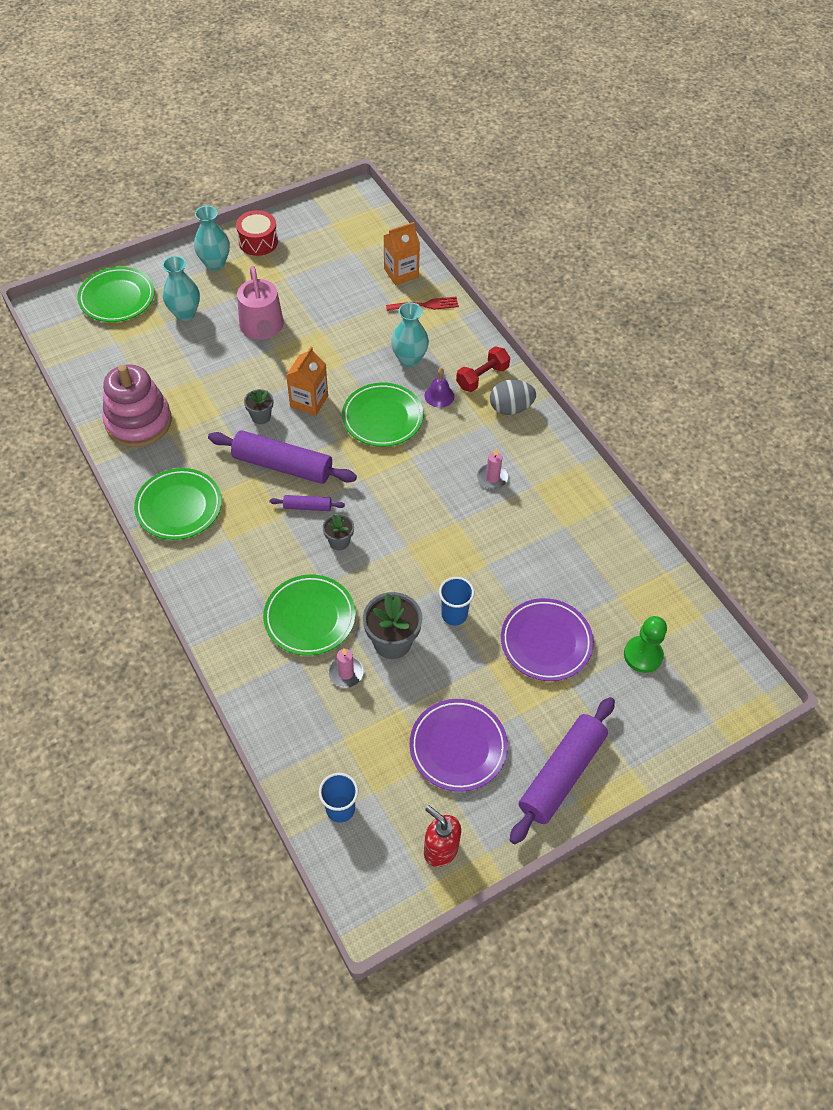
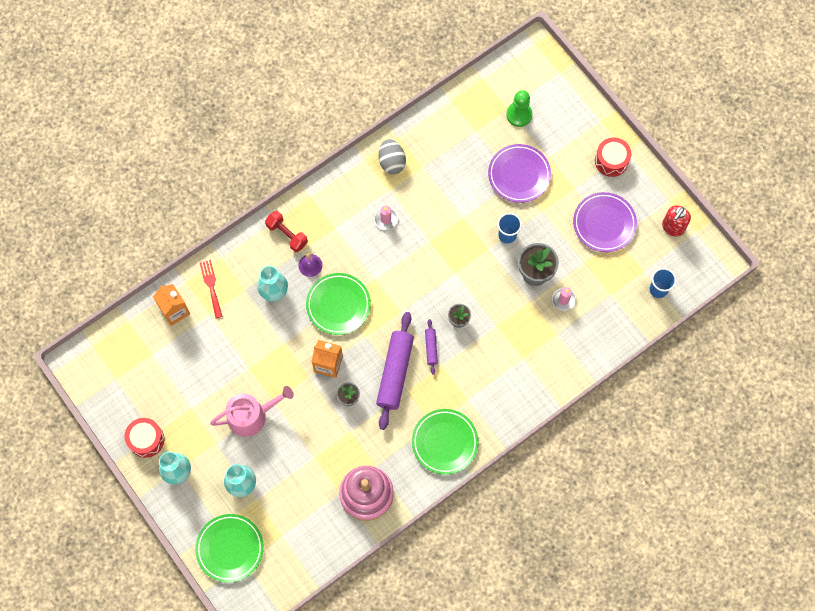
camera: 95 degrees left, 15 degrees up
green plate [263,575,356,656] -> none
grey egg [490,379,536,415] -> grey egg moved to [379,139,406,174]
purple rolling pin [510,697,615,844] -> red drum [595,137,631,177]

